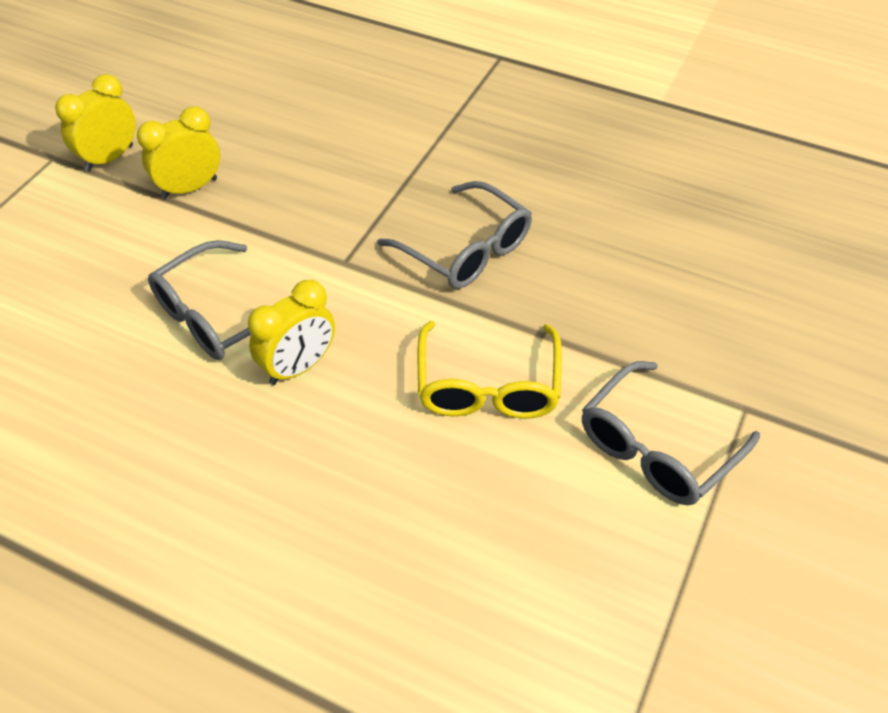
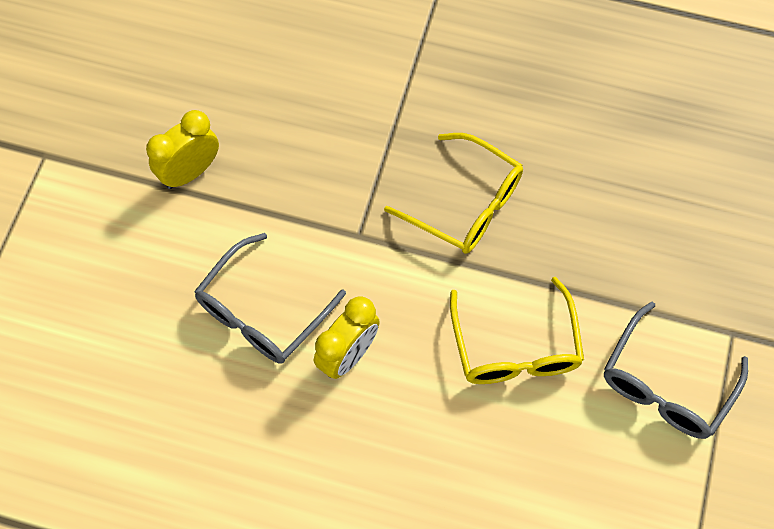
camera: 10 degrees left, 15 degrees up
yellow clock [55,74,136,172] -> none
grey glasses [377,181,532,289] -> yellow glasses [384,133,523,254]

